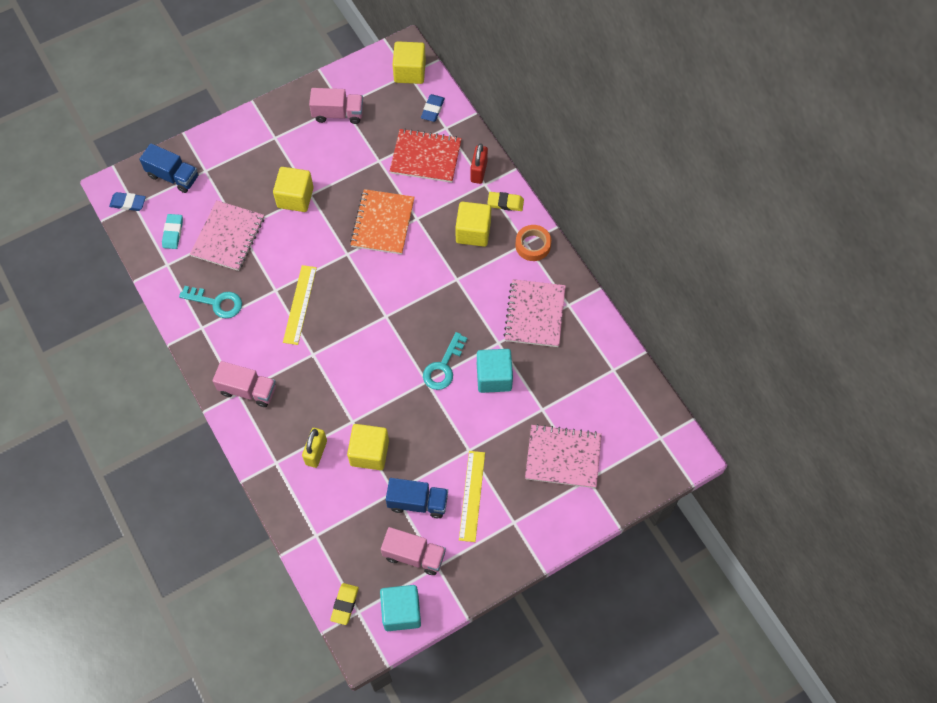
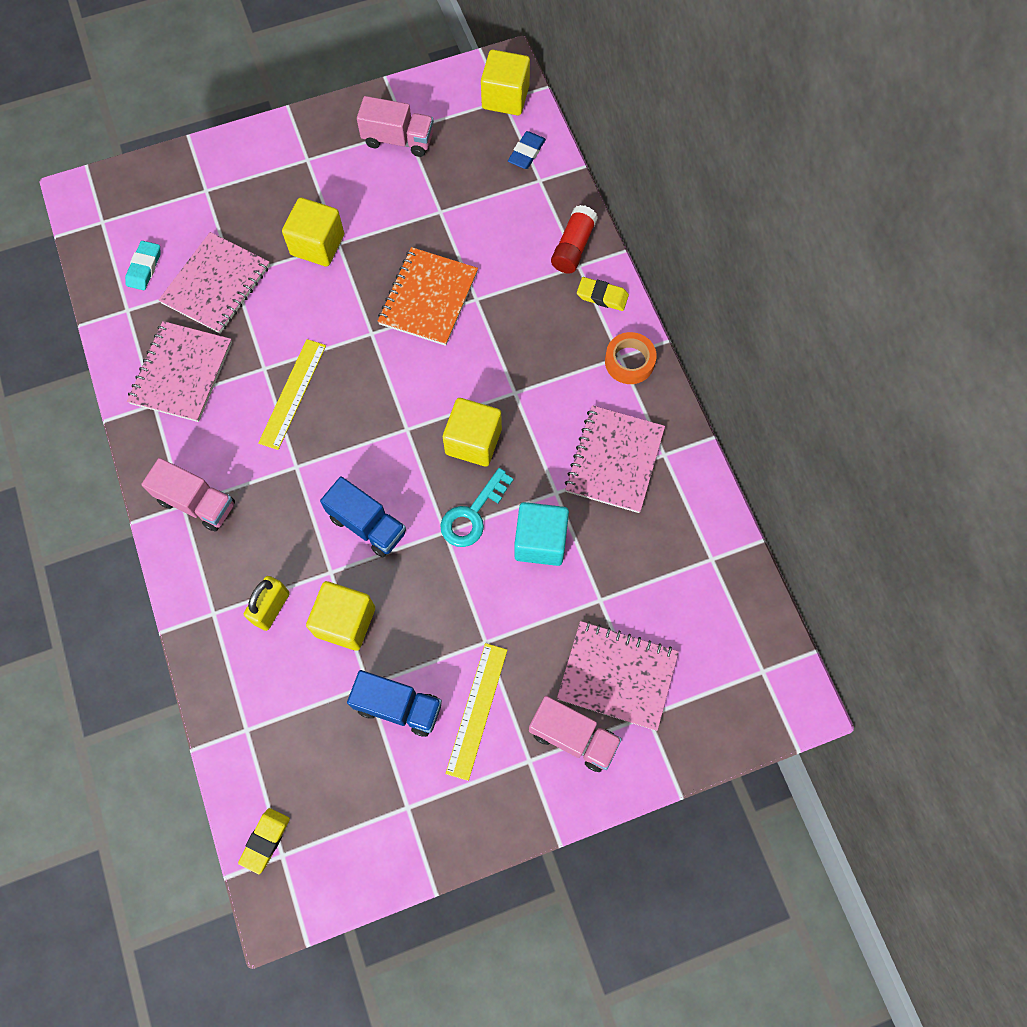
camera: 10 degrees right, 5 degrees up
blue eraser [109,192,146,211] -> none
blue truck [139,143,199,193] -> blue truck moved to [320,476,406,557]
turquoise key [179,286,242,318] -> pink notebook [127,321,232,422]
turquoise cube [380,585,421,631] -> none
pink truck [381,527,446,575] -> pink truck moved to [529,696,622,772]
red notebook [390,128,462,183] -> none
yellow cube [455,202,491,247] -> yellow cube moved to [443,398,502,467]
red padlock [470,144,488,184] -> red glue stick [551,205,598,274]

